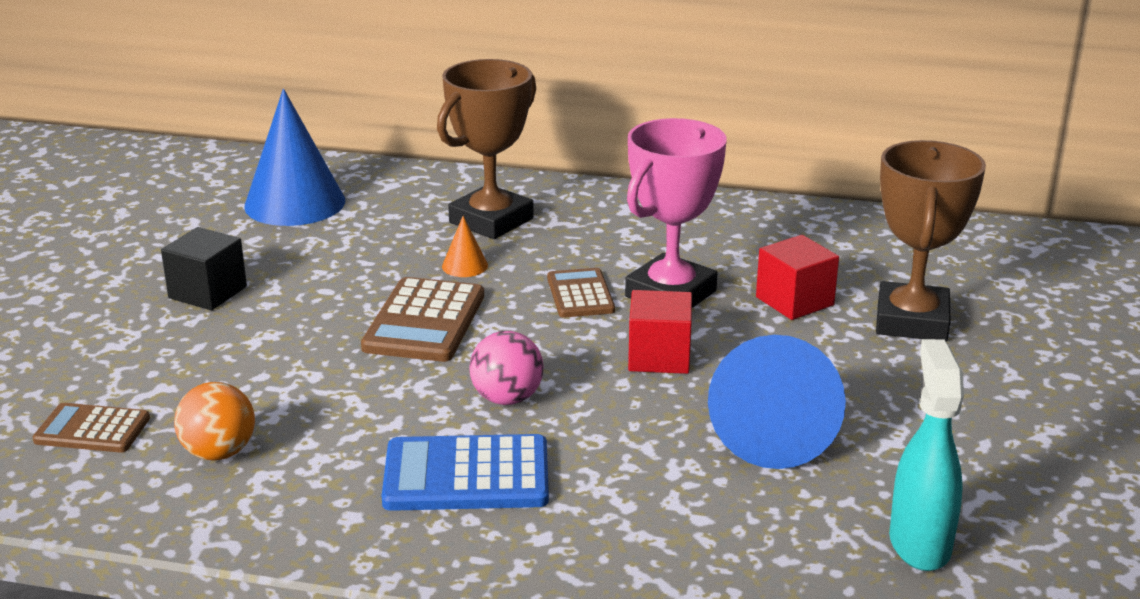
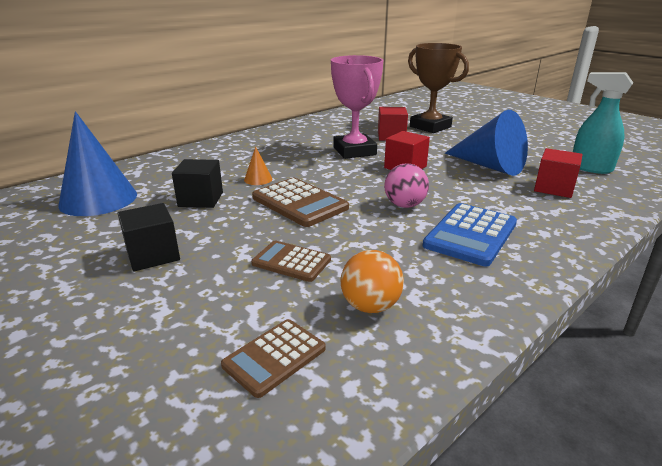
camera: 55 degrees left, 0 degrees up
brown trophy [437,59,536,239] -> none
brown calculator [547,268,615,318] -> brown calculator moved to [251,241,331,282]
none -> black cube [172,159,223,208]
none -> red cube [534,148,583,198]

